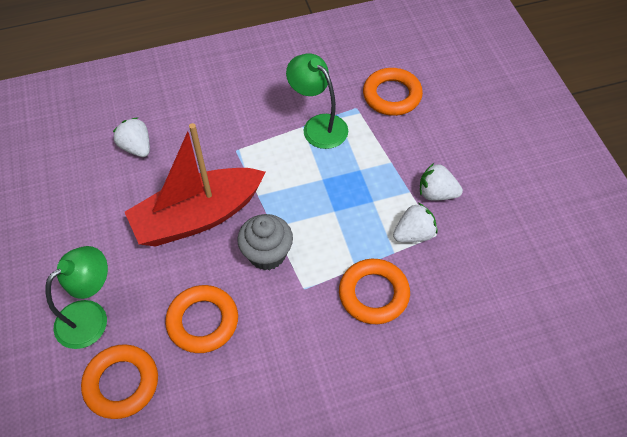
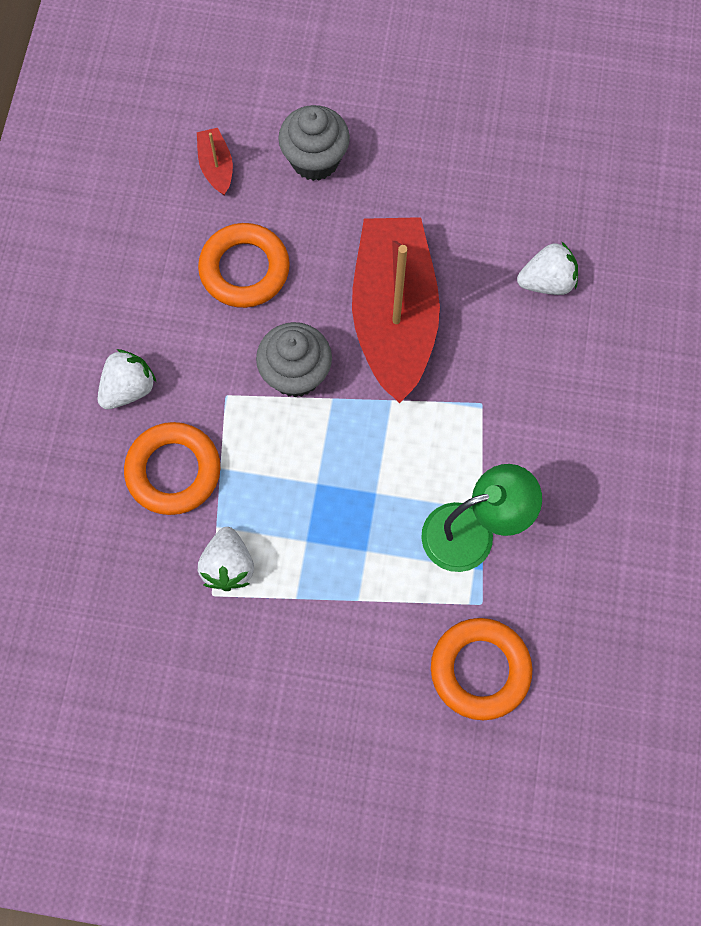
camera: 115 degrees right, 15 degrees up
green lamp [45,246,108,349] -> grey cupcake [278,105,350,181]
orange ring [81,344,158,419] -> red boat [197,128,233,195]
white strawberry [420,163,463,201] -> white strawberry moved to [98,349,156,409]

